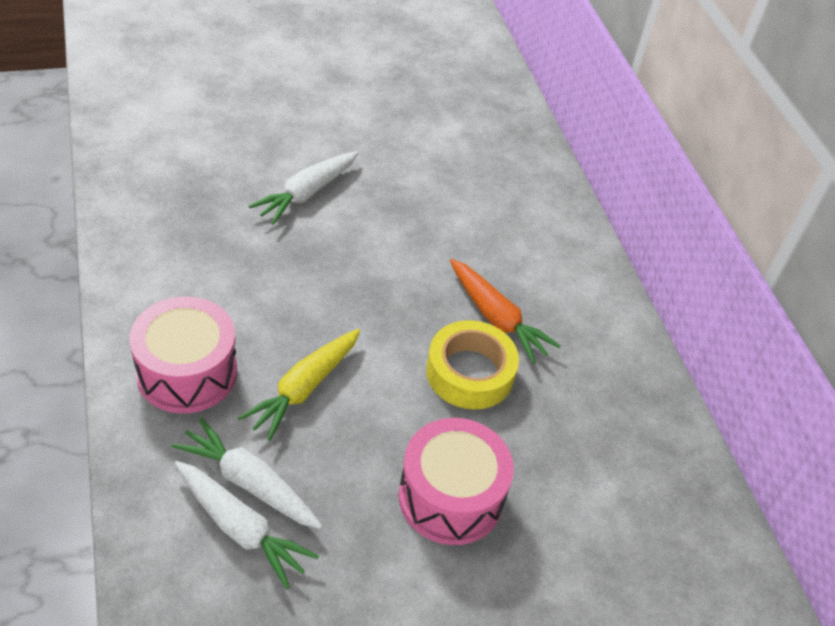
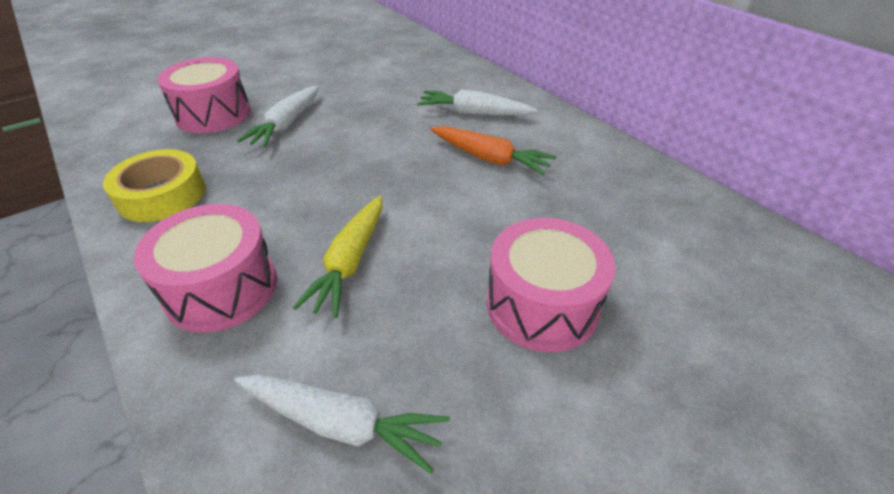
camera: 15 degrees left, 5 degrees down
white carrot [172,418,322,529] -> white carrot moved to [417,89,537,116]
yellow tape [426,320,519,410] -> yellow tape moved to [103,149,205,222]
none -> pink drum [158,57,251,133]

